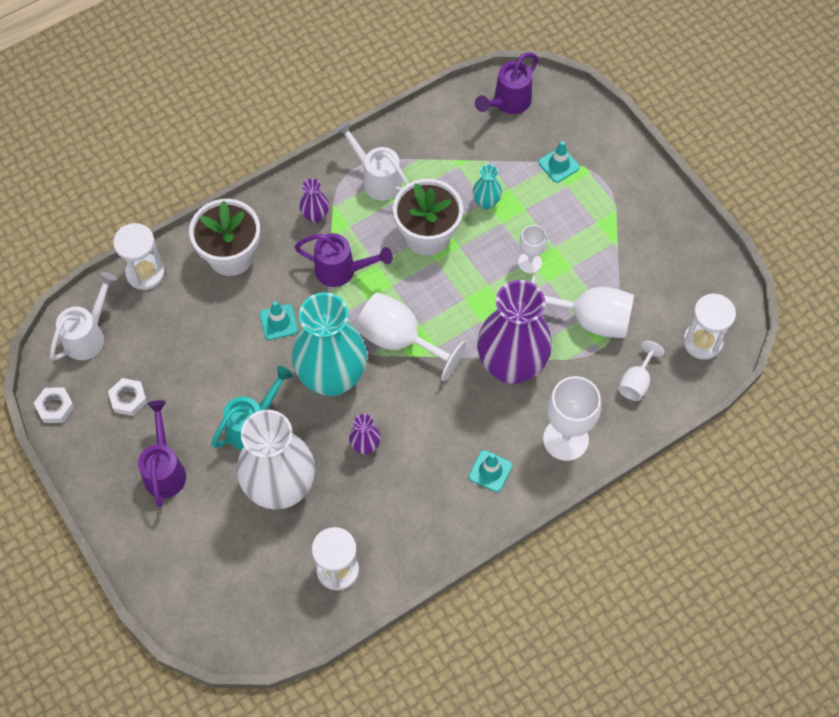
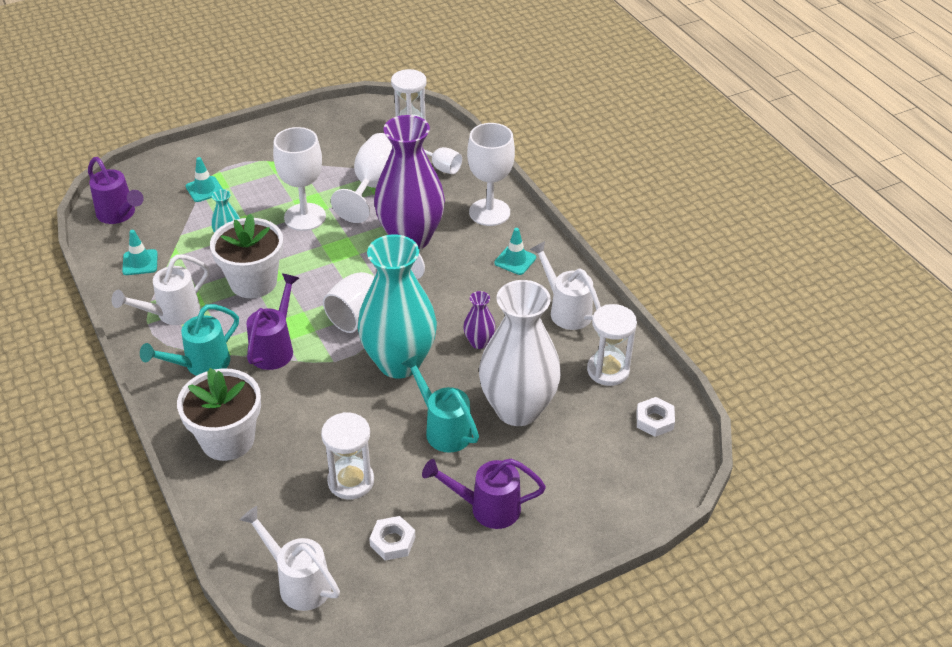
camera: 85 degrees left, 20 degrees down
white nut [34,387,75,423] -> white nut moved to [636,397,675,437]
white hourglass [113,223,165,290] -> white hourglass moved to [321,412,374,500]
turquoise traffic cone [260,301,298,340] -> turquoise traffic cone moved to [122,230,158,275]
purple vase [299,178,329,223] -> turquoise watering can [140,304,239,376]
white goblet [518,225,547,273] -> white goblet [273,127,326,231], size x1.80
none -> white watering can [530,241,601,330]

